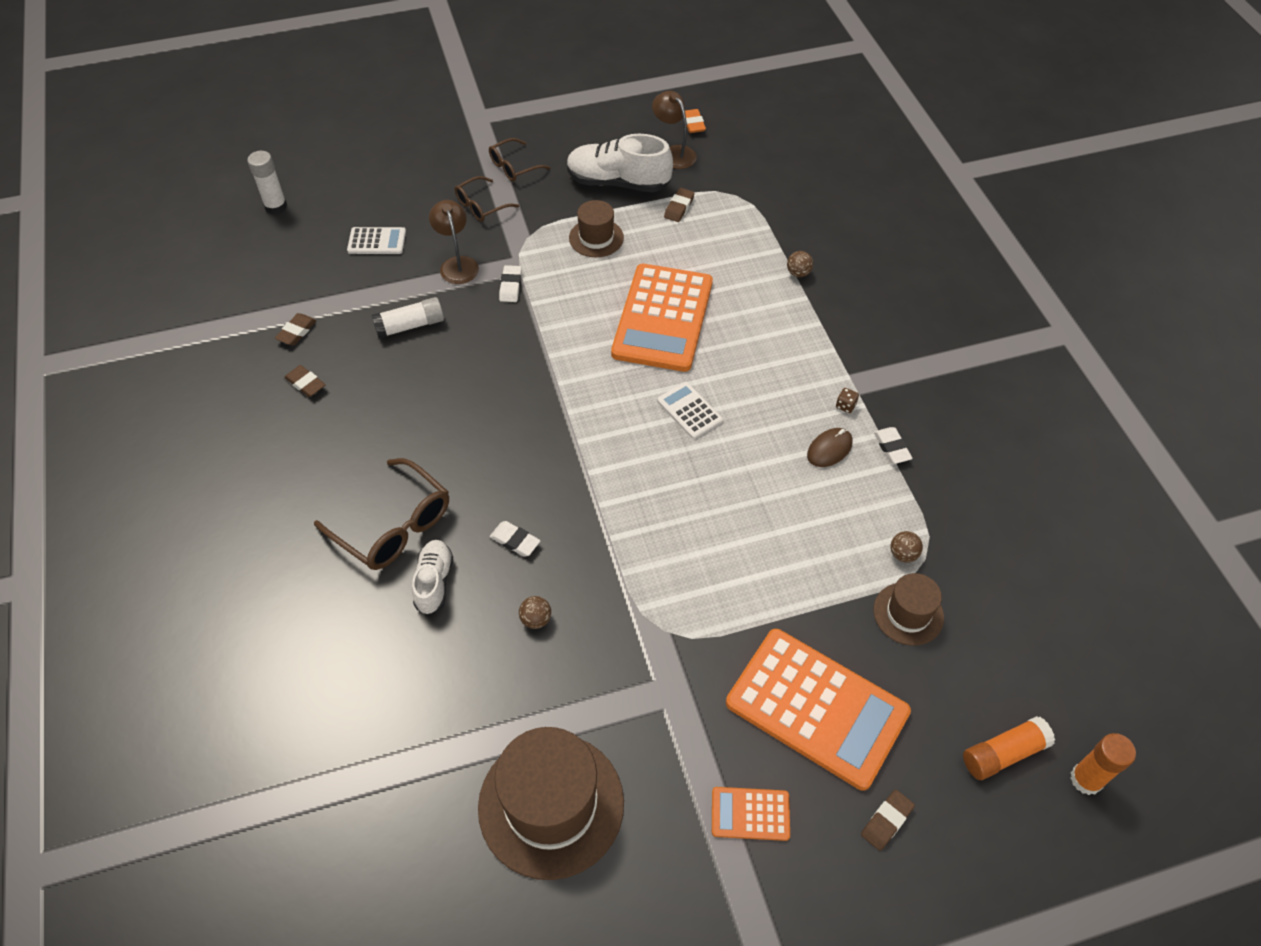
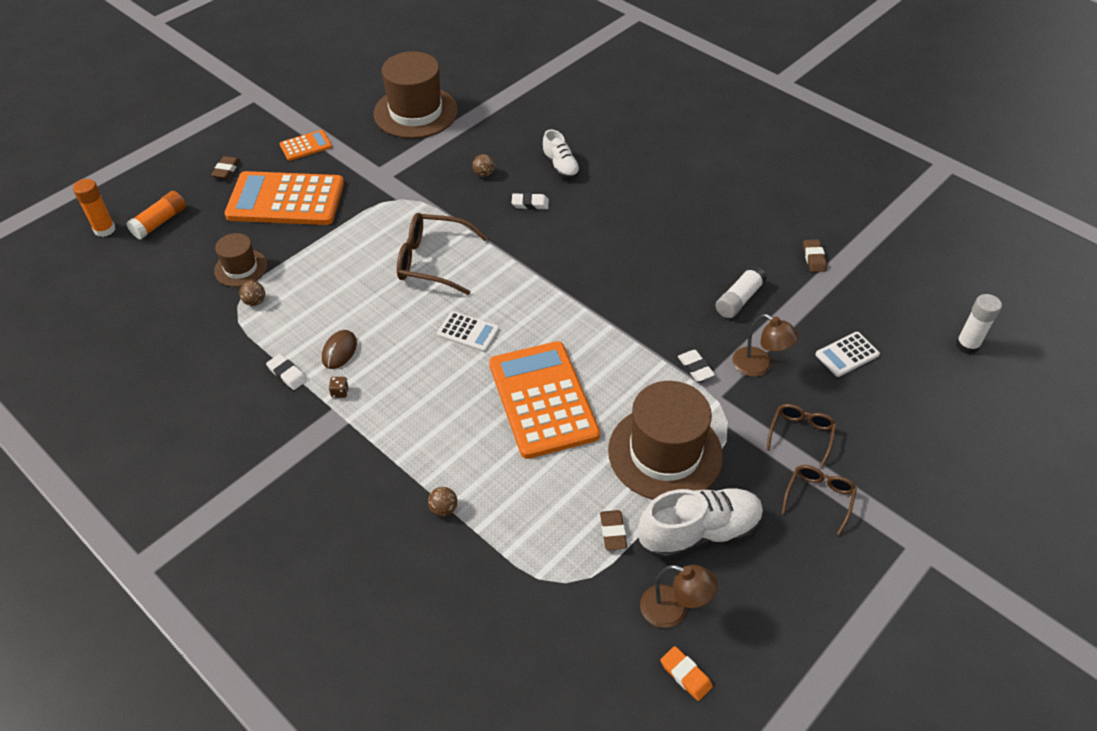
camera: 150 degrees right, 5 degrees down
brown eraser [284,365,326,397] -> none
brown glasses [314,458,449,570] -> brown glasses moved to [397,213,488,295]
brown hat [569,200,624,257] -> brown hat [608,381,723,500], size x1.88

